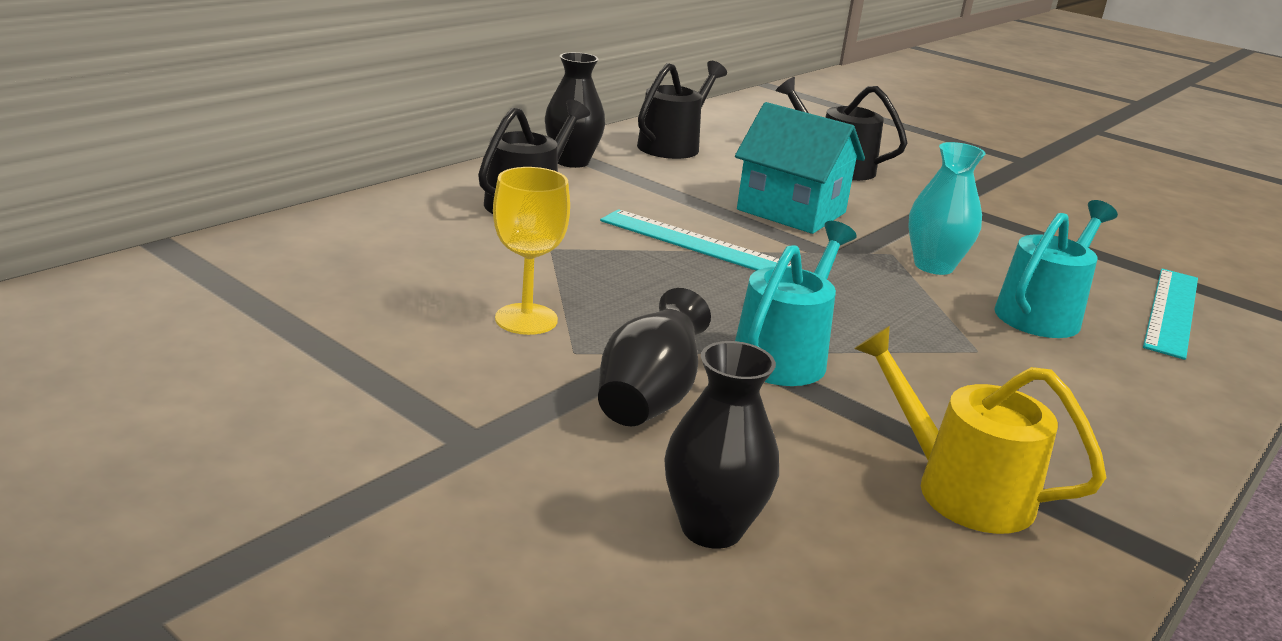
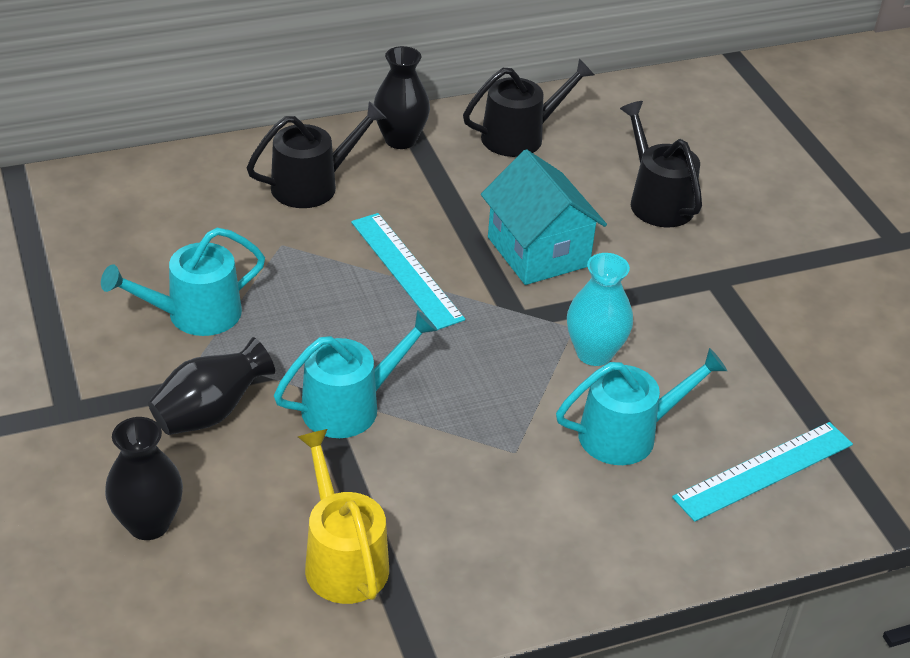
camera: 30 degrees right, 15 degrees up
yellow goblet [493,167,570,335] -> turquoise watering can [101,228,265,336]

